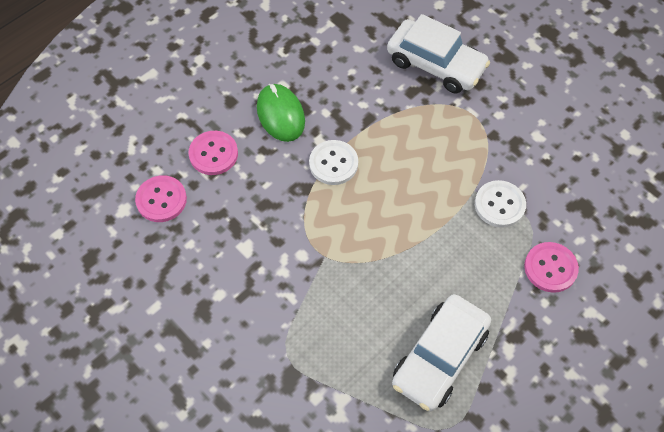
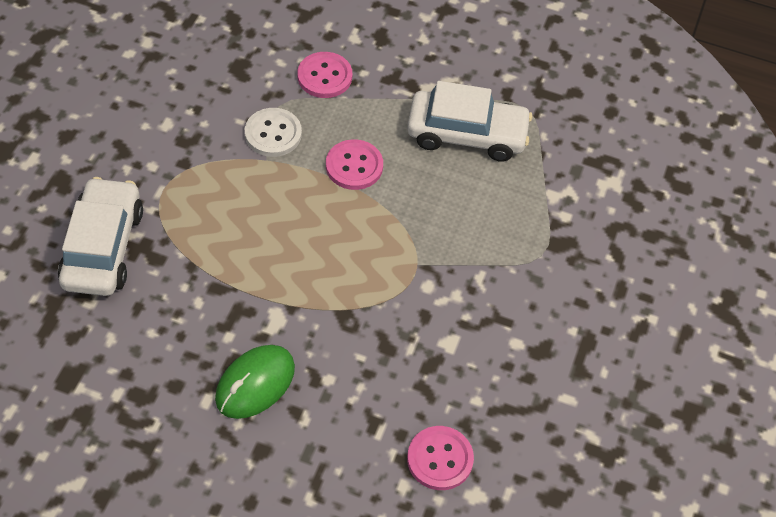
camera: 120 degrees left, 5 degrees down
pink button [188,131,238,175] -> pink button moved to [326,139,383,190]
white button [309,140,358,185] -> none

